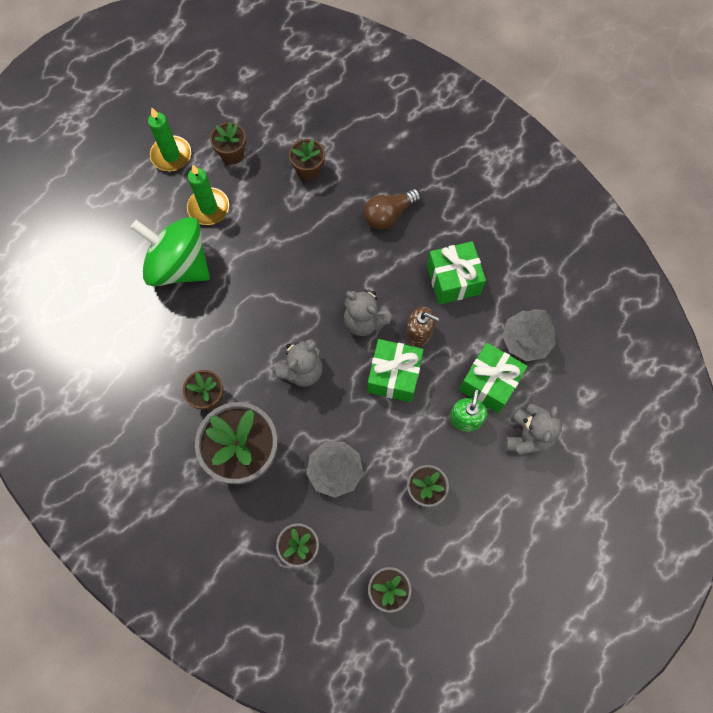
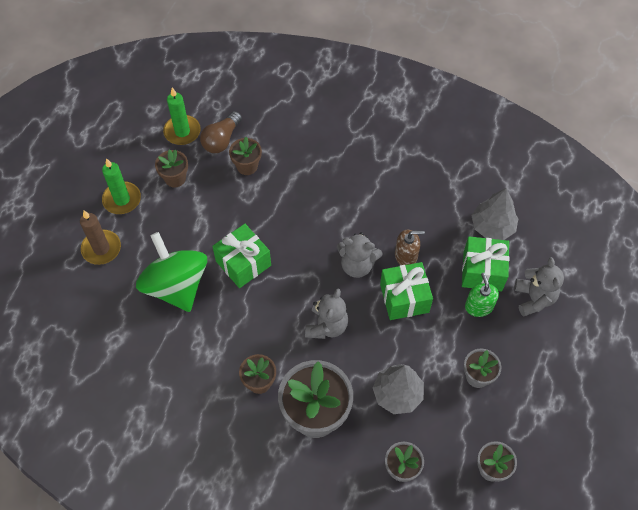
camera: 25 degrees left, 10 degrees down
green spinning top [130,217,210,286] -> green spinning top turned 60 degrees clockwise [136,232,207,312]
green candle [187,165,229,225] -> green candle moved to [163,88,201,145]
brown light bulb [364,188,421,230] -> brown light bulb moved to [200,111,242,153]
green gift [427,241,486,305] -> green gift moved to [212,224,271,288]
none -> brown candle [80,211,121,265]

